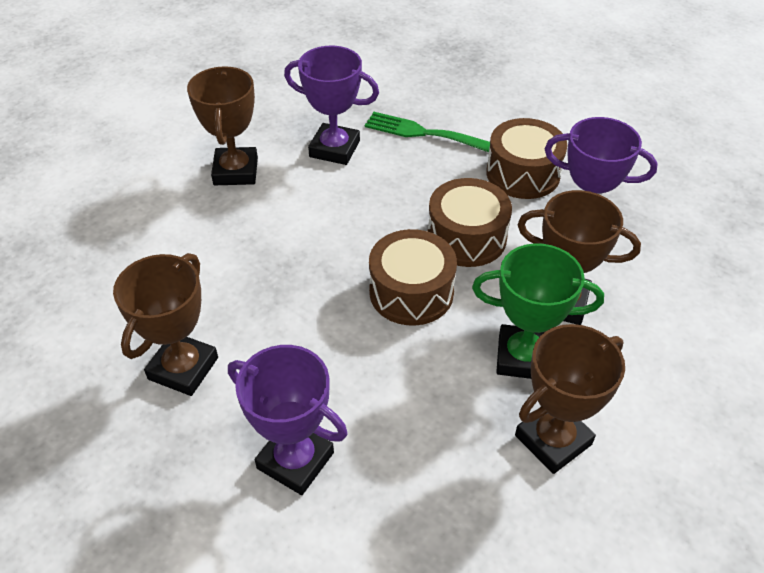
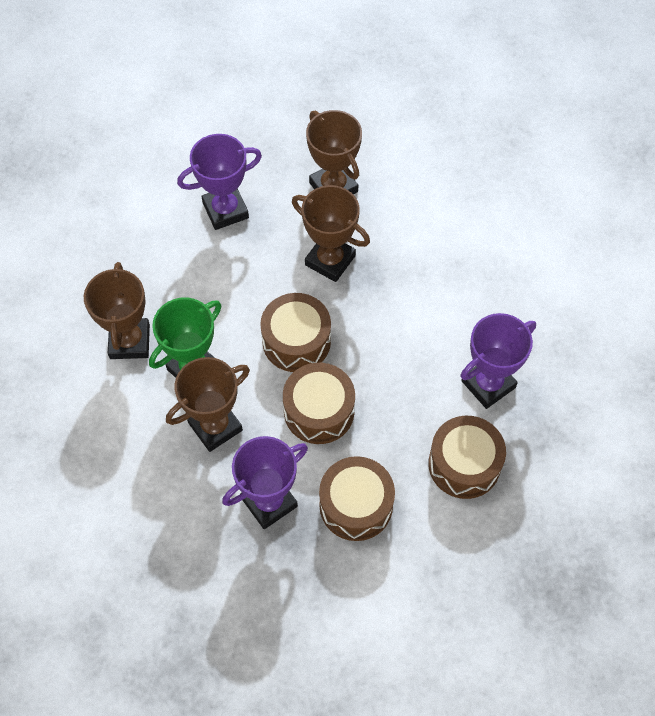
camera: 125 degrees right, 15 degrees up
brown trophy [187,66,258,185] -> brown trophy moved to [292,185,370,282]
green fork [365,112,490,152] -> brown drum [428,416,506,499]

